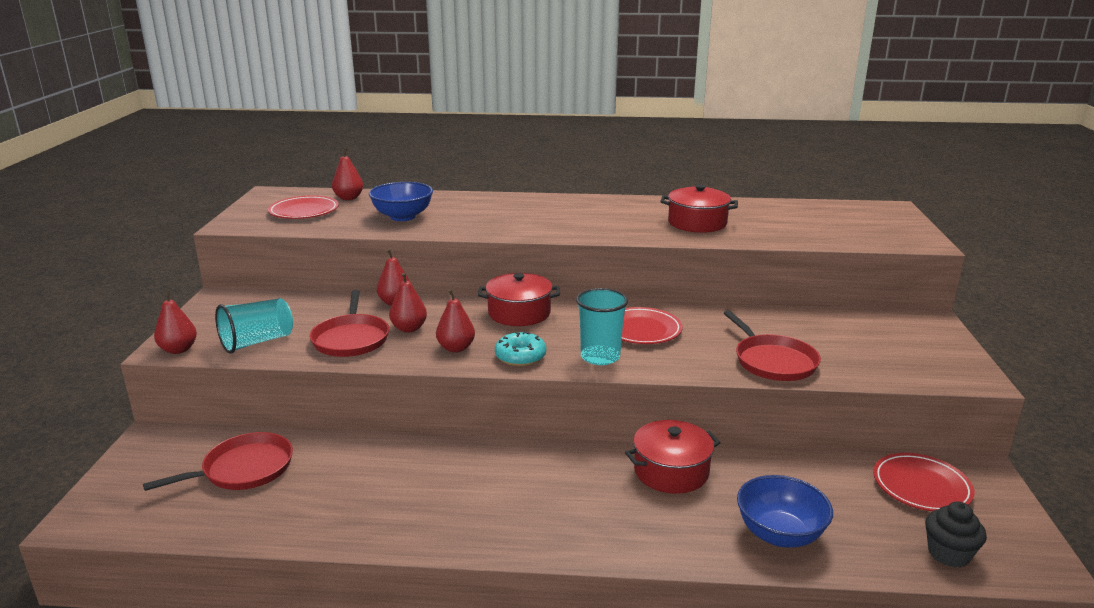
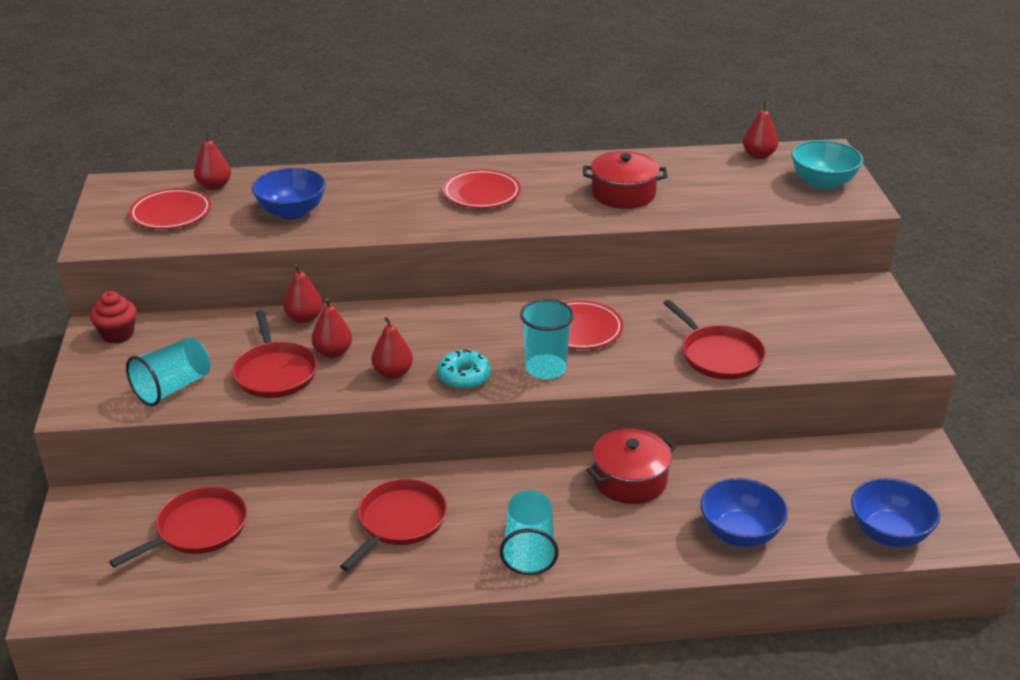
camera: 10 degrees left, 10 degrees up
red pear [154,290,197,354] -> red pear moved to [743,101,778,159]
red pot [478,273,560,326] -> none
red plate [873,453,975,511] -> red plate moved to [443,169,521,208]
black cupcake [925,501,987,567] -> blue bowl [851,478,940,547]
none -> red cupcake [90,291,137,344]
none -> red pan [340,479,447,571]
none -> turquoise cup [500,490,559,575]
none -> turquoise bowl [791,140,863,189]

